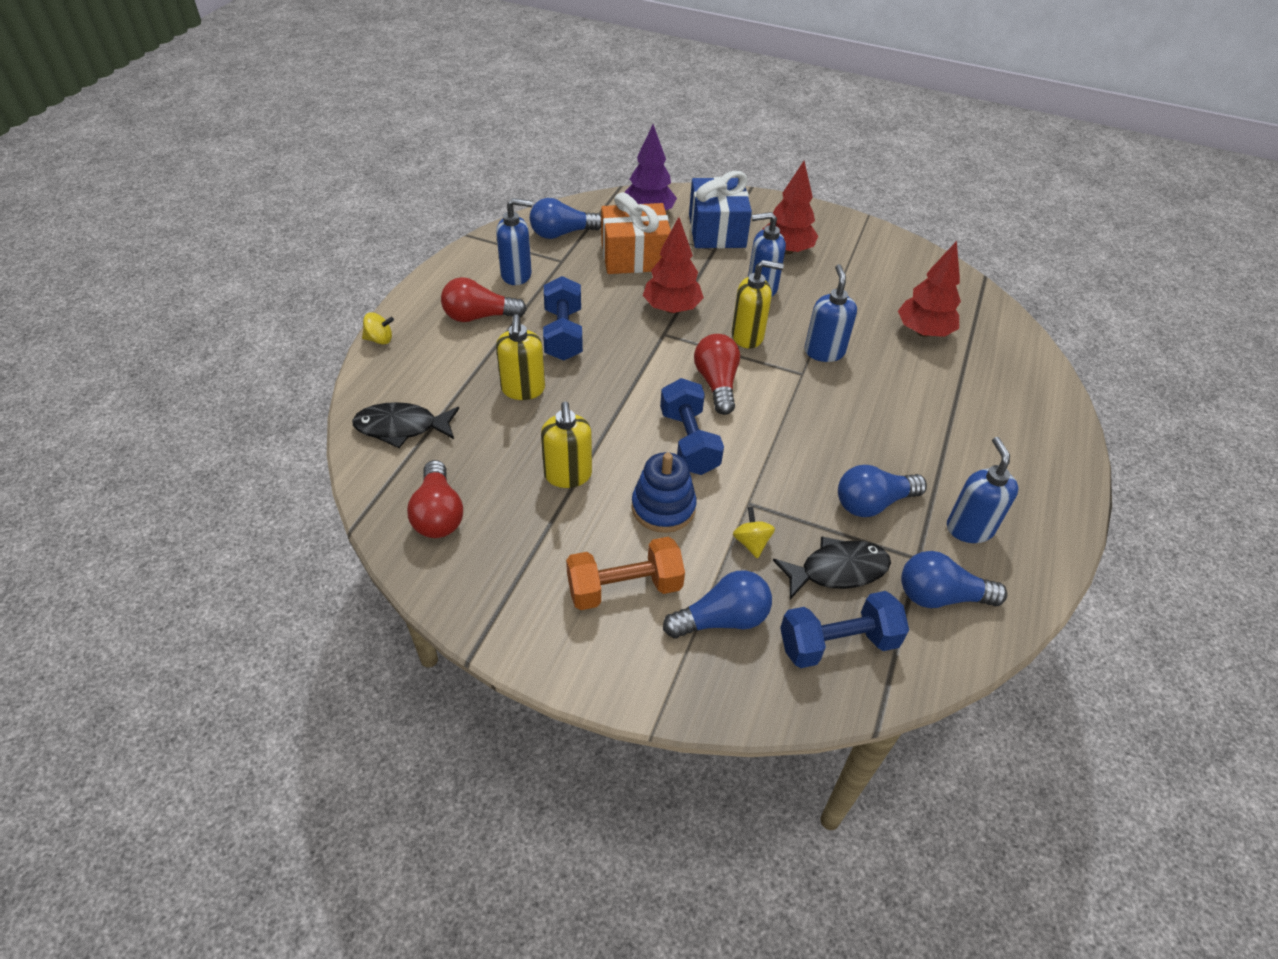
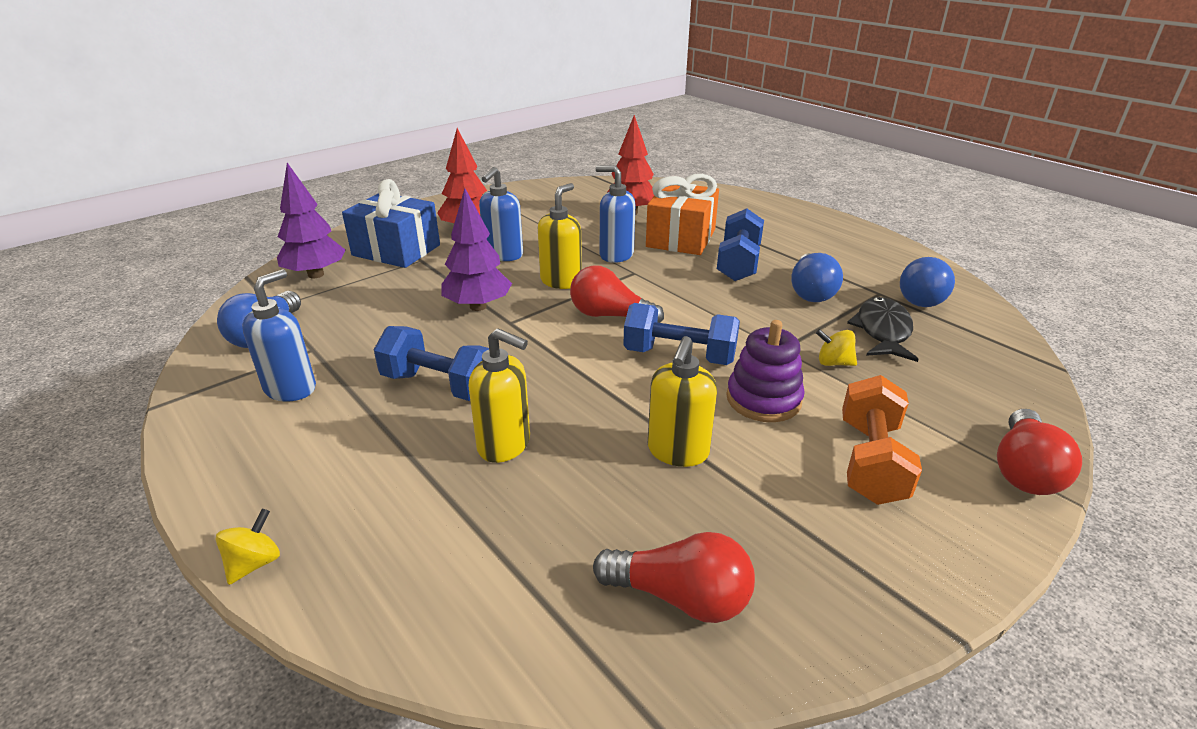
camera: 60 degrees left, 15 degrees down
black fish [352,402,459,448] -> none
red light bulb [441,277,527,322] -> red light bulb moved to [997,409,1082,495]
yellow soap dispenser [541,402,592,488] -> yellow soap dispenser turned 90 degrees clockwise [648,336,717,467]
orange gift [601,192,671,274] -> orange gift moved to [646,174,719,255]
blue stacking toy [632,452,697,533] -> purple stacking toy [727,320,805,422]
red tree [643,217,704,313] -> purple tree [441,188,512,311]
blue light bulb [663,570,772,638] -> none
blue dumbbell [780,591,909,668] -> blue dumbbell moved to [717,208,764,281]
blue soap dispenser [947,437,1019,543] -> none

